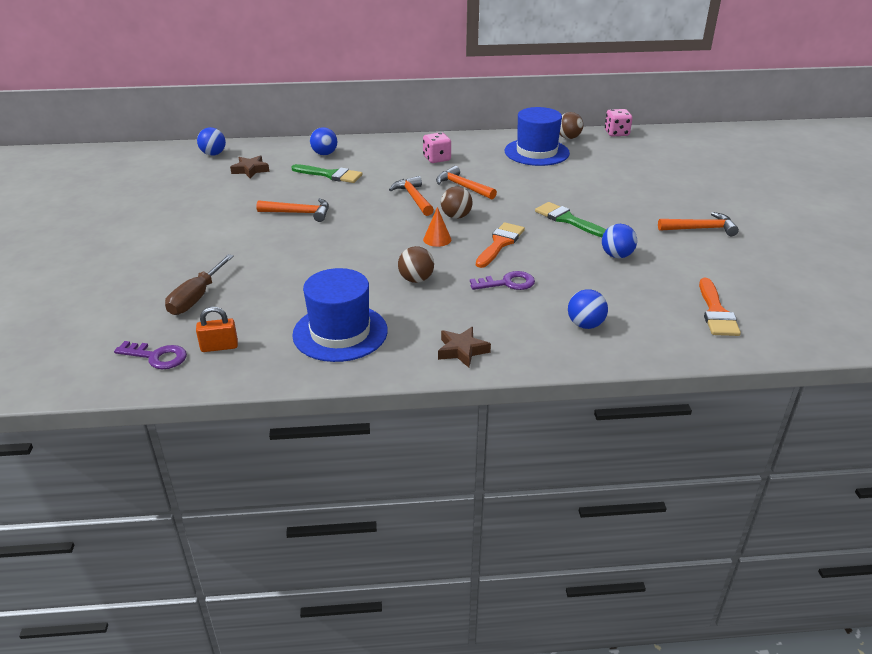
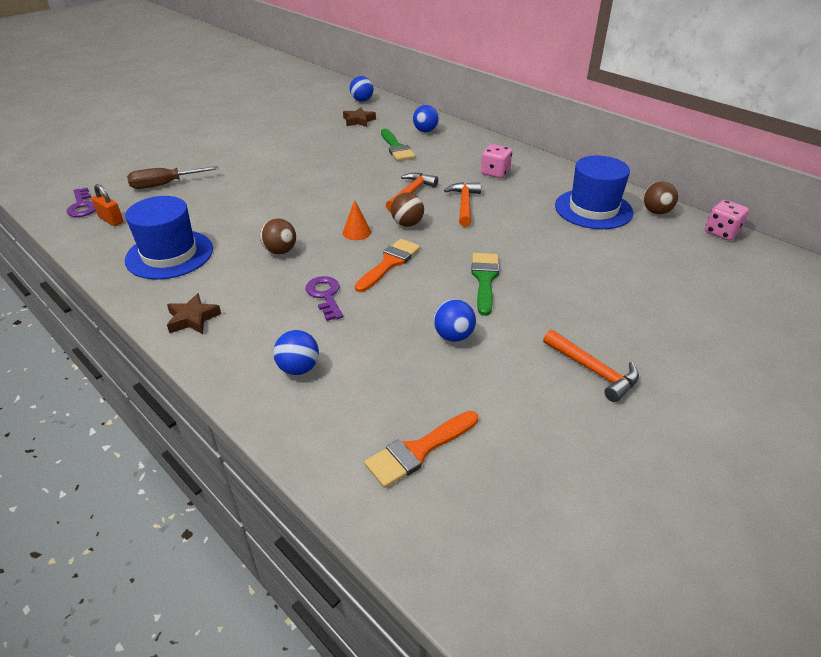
camera: 50 degrees right, 5 degrees up
orange hammer [256,198,329,222] -> none
purple key [470,271,535,290] -> purple key turned 150 degrees counterclockwise [306,276,343,321]
orange brush [476,222,525,268] -> orange brush turned 45 degrees counterclockwise [355,239,421,292]

